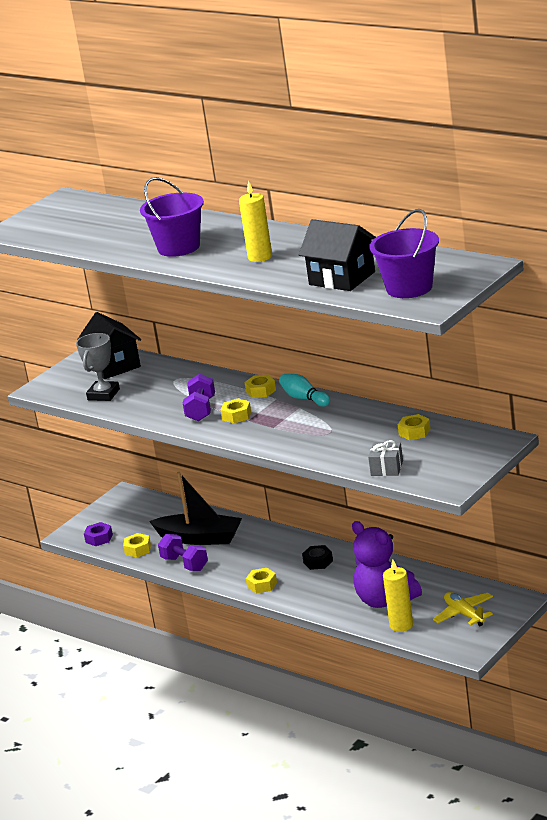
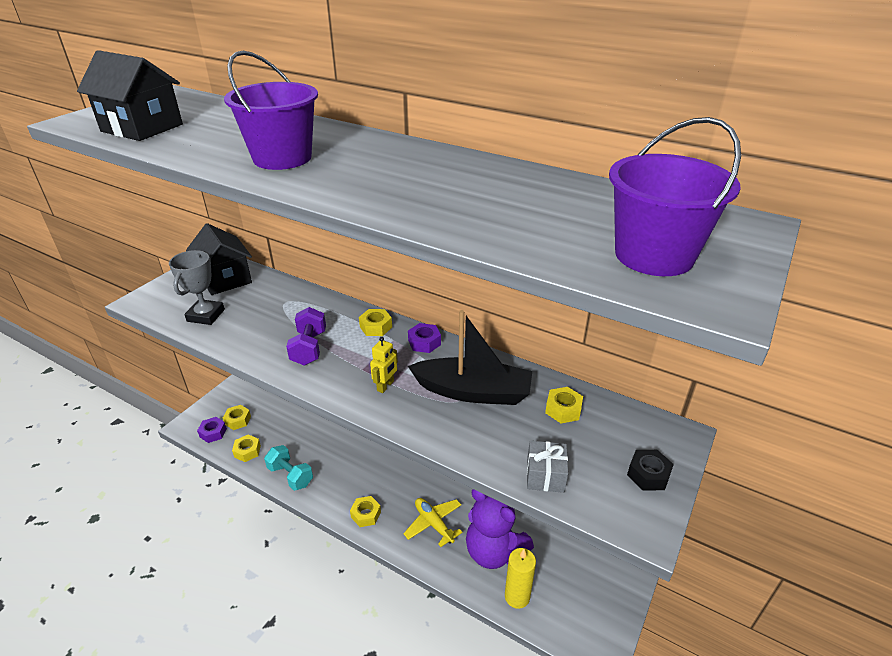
camera: 10 degrees left, 10 degrees up
black boat [149,472,242,545] -> black boat moved to [408,310,532,405]
purple dumbbell [158,534,208,571] -> turquoise dumbbell [264,445,313,491]
yellow nut [221,398,251,424] -> yellow nut moved to [223,405,251,430]
yellow candle [239,181,272,262] -> none
turquoise bowling pin [279,374,330,407] -> purple nut [408,323,441,353]
black house [299,219,376,291] -> black house moved to [77,50,183,141]
black nut [302,545,333,570] -> black nut moved to [627,450,674,491]
yellow plane [433,592,493,626] -> yellow plane moved to [403,498,462,547]
none -> yellow robot [370,337,398,393]

